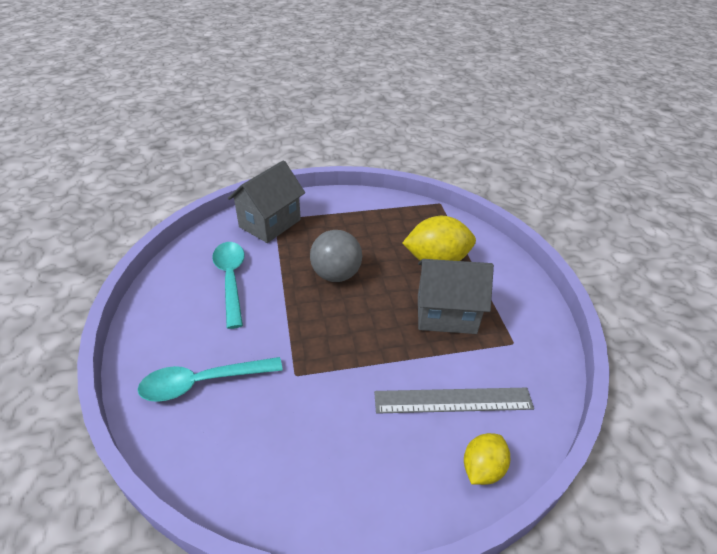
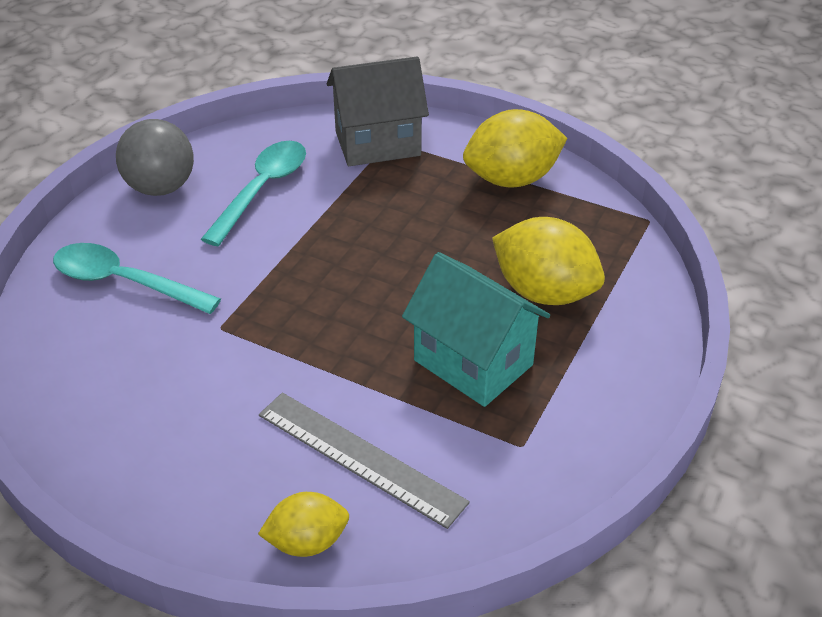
camera: 40 degrees right, 0 degrees up
grey ball [310,230,362,282] -> grey ball moved to [116,119,194,196]
grey house [418,259,494,334] -> turquoise house [402,252,550,407]
none -> yellow lemon [463,109,568,188]

